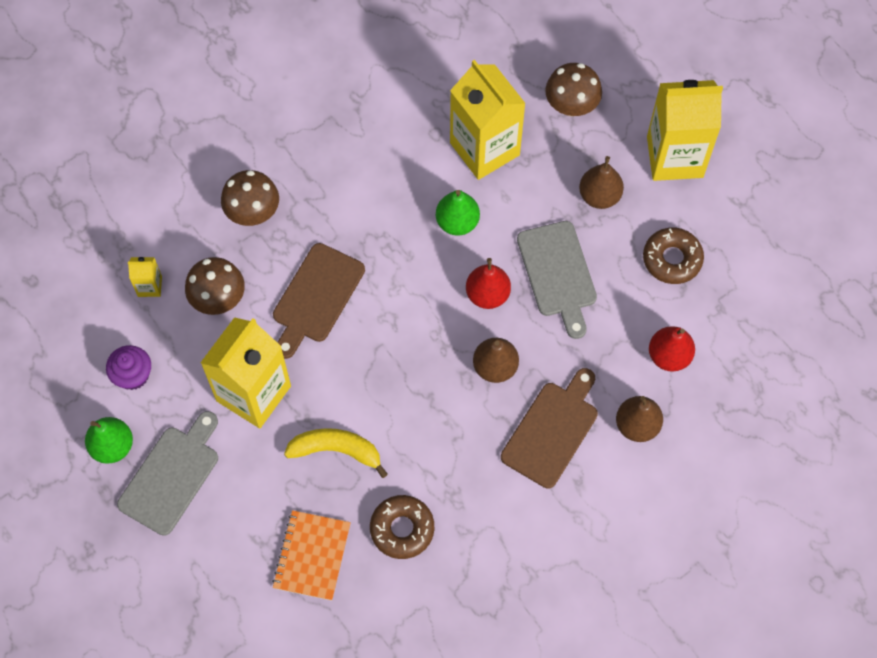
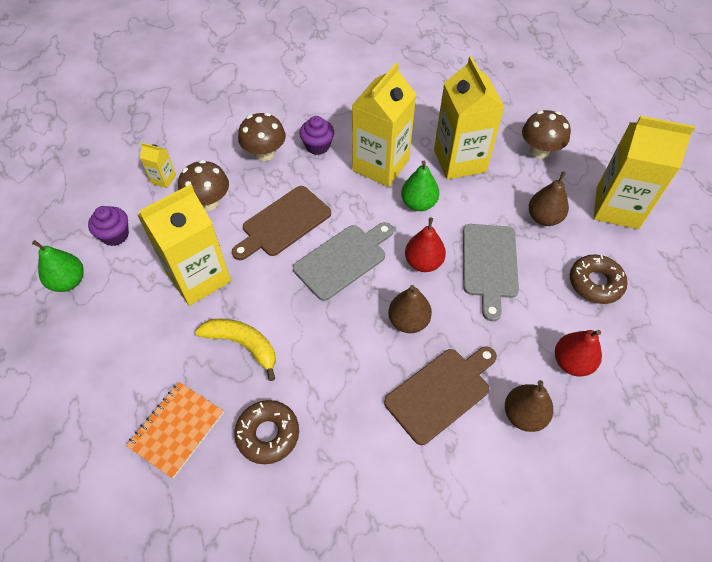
camera: 20 degrees right, 10 degrees down
grey cutting board [117,411,218,536] -> grey cutting board moved to [293,222,393,301]
none -> purple cupcake [299,116,334,155]
none -> yellow carton [352,62,416,187]

